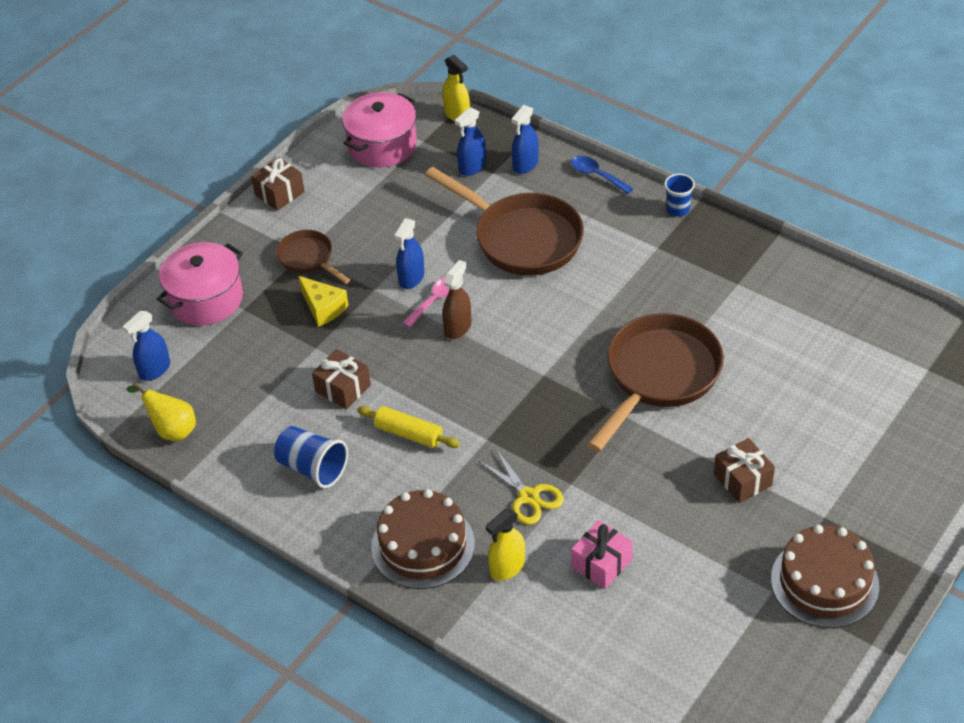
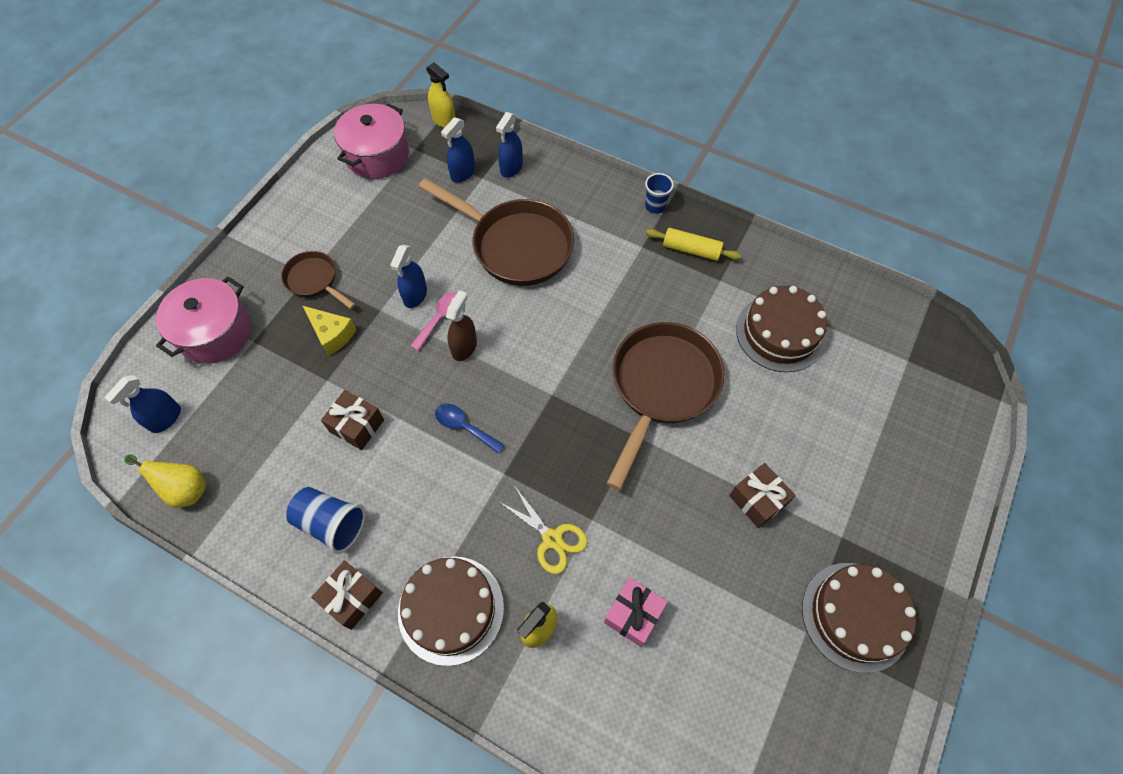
camera: 10 degrees left, 15 degrees up
brown gift [251,157,305,211] -> brown gift moved to [311,560,382,630]
yellow rolling pin [357,406,460,448] -> yellow rolling pin moved to [646,228,741,261]
blue spoon [571,156,634,194] -> blue spoon moved to [435,404,505,454]
none -> brown cake [736,286,827,372]

